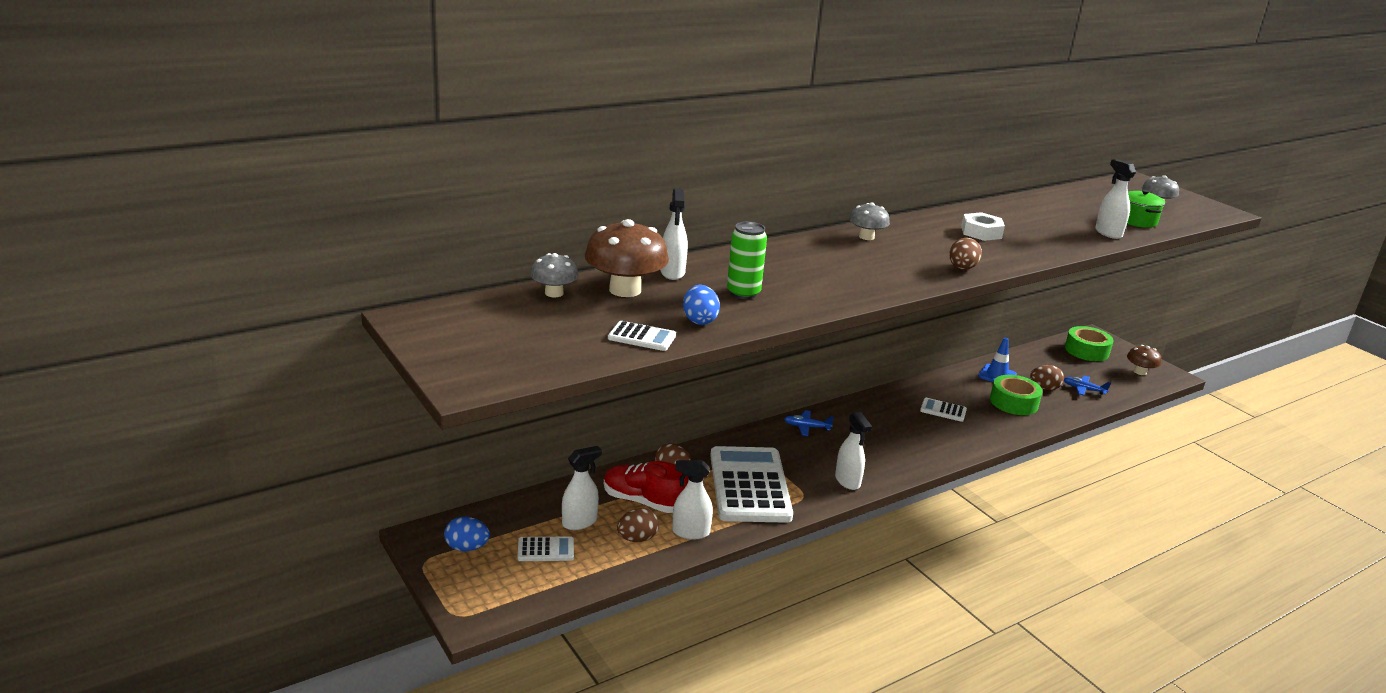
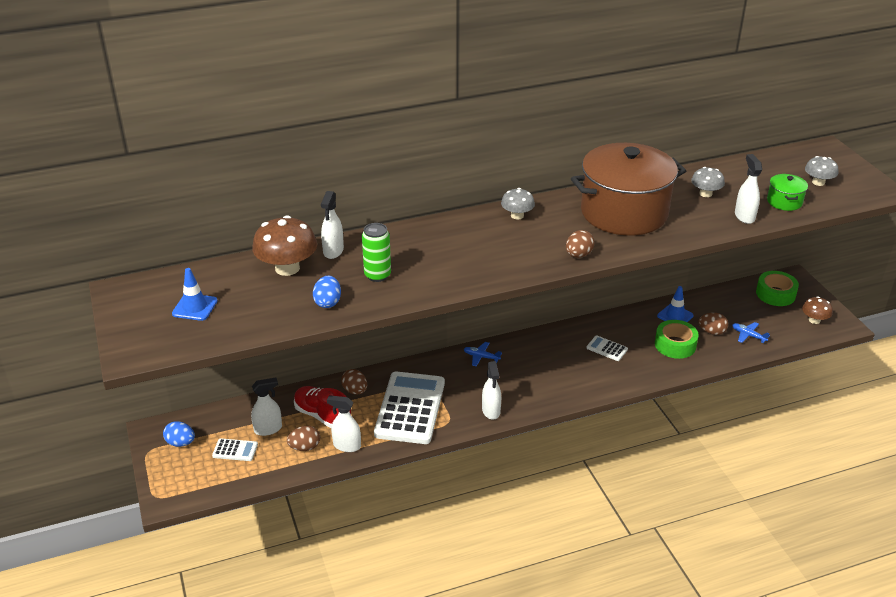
camera: 15 degrees right, 10 degrees up
grey mushroom [530,253,579,297] -> grey mushroom moved to [691,167,725,197]
white calculator [608,321,676,351] -> none
white nut [961,212,1005,241] -> brown pot [571,143,686,236]
none -> blue traffic cone [172,268,218,321]

